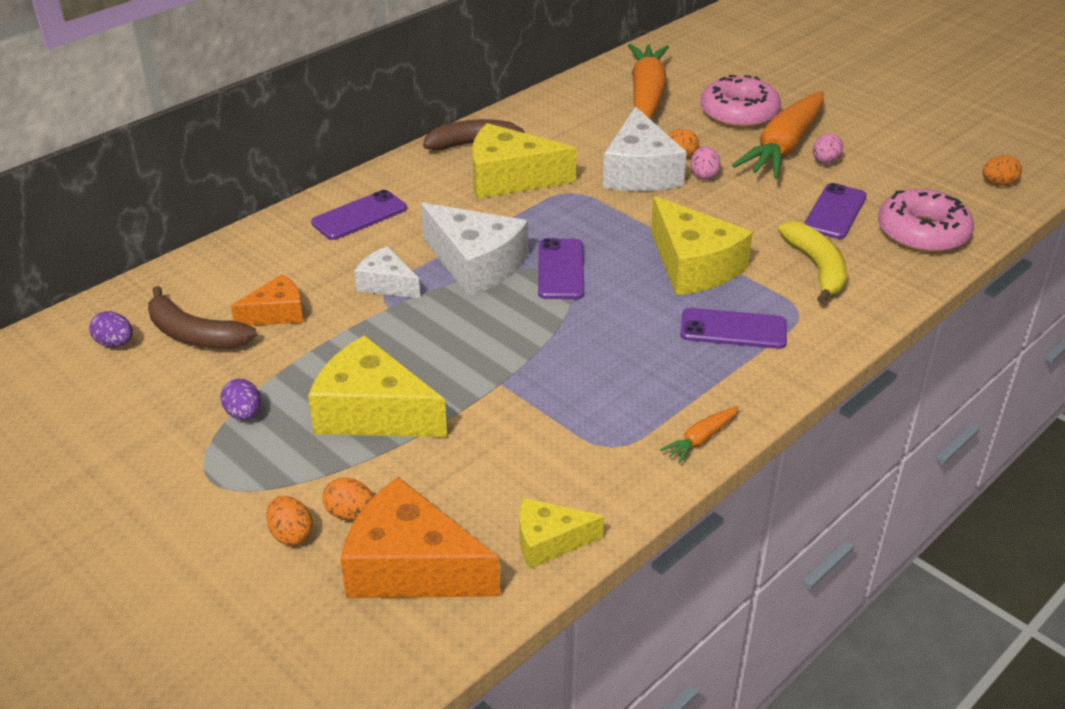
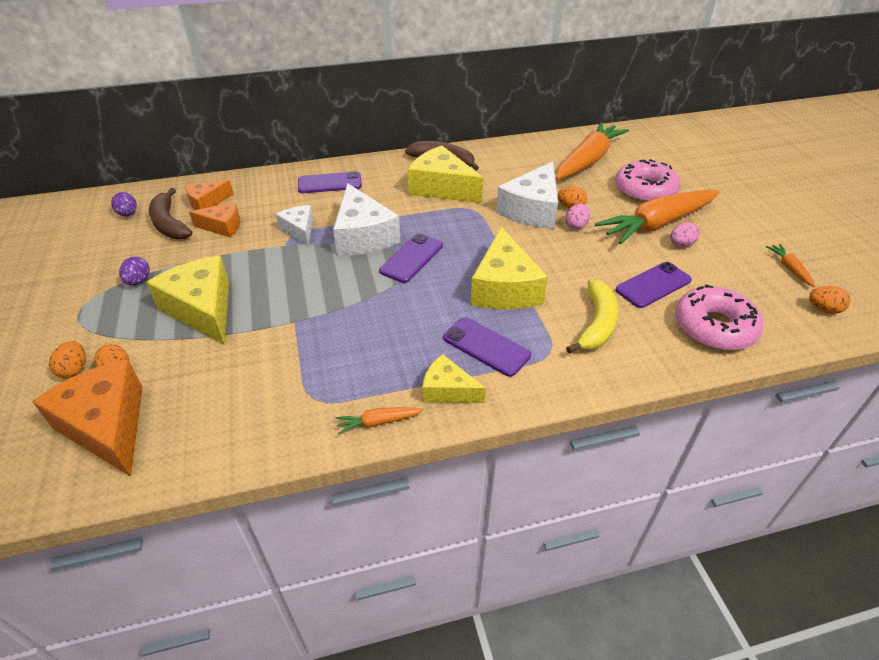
camera: 30 degrees right, 5 degrees up
yellow cheese [519,498,604,569] -> yellow cheese moved to [422,354,486,403]
none -> orange cheese [185,180,233,210]
none -> orange carrot [766,244,816,287]

